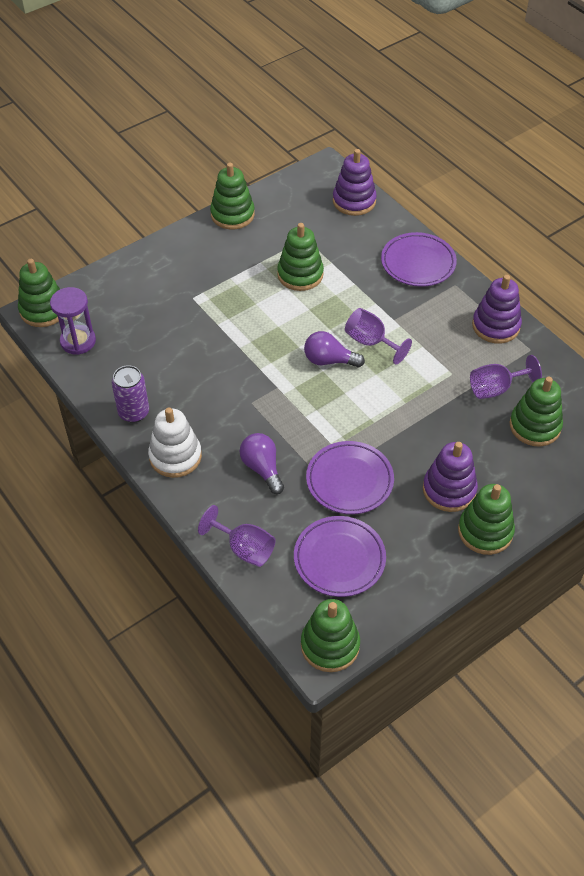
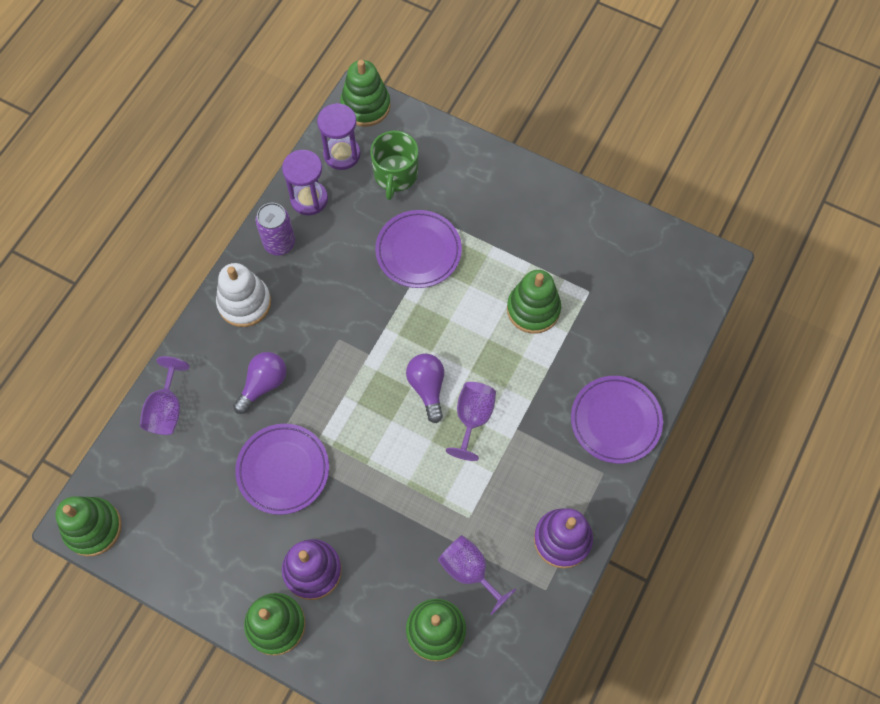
camera: 65 degrees right, 15 degrees up
green stacking toy [210,163,255,230] -> none
purple plate [294,516,386,597] -> purple plate moved to [375,210,462,288]
purple stacking toy [333,149,377,216] -> none
none -> purple hourglass [282,150,328,216]
none -> green mug [370,131,418,200]

